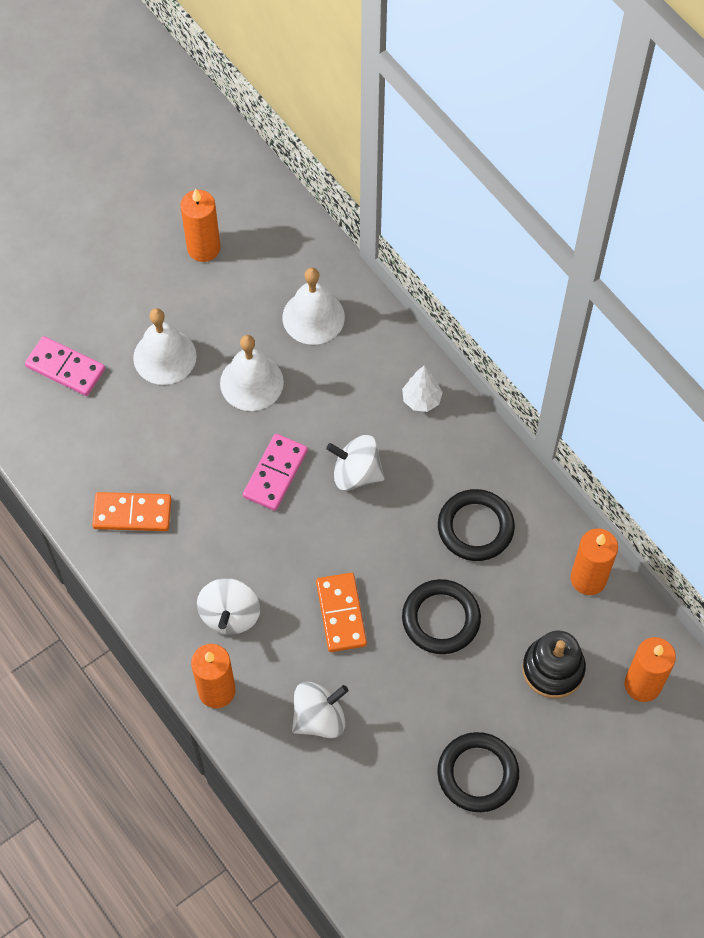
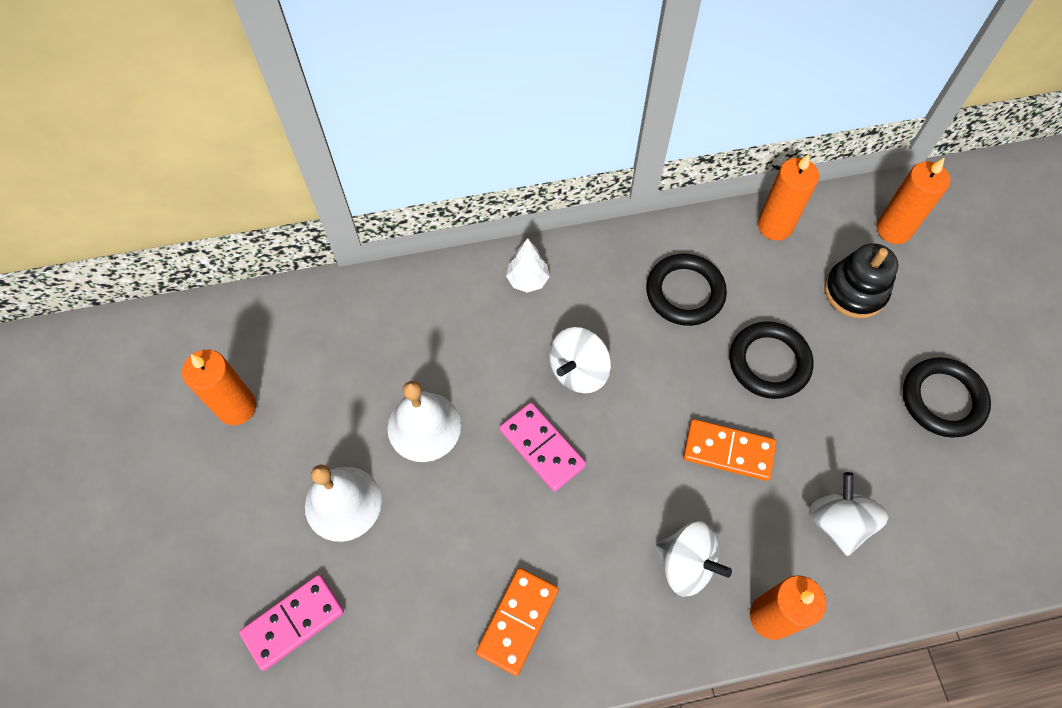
camera: 65 degrees left, 0 degrees up
white bell [282,268,345,345] -> none

